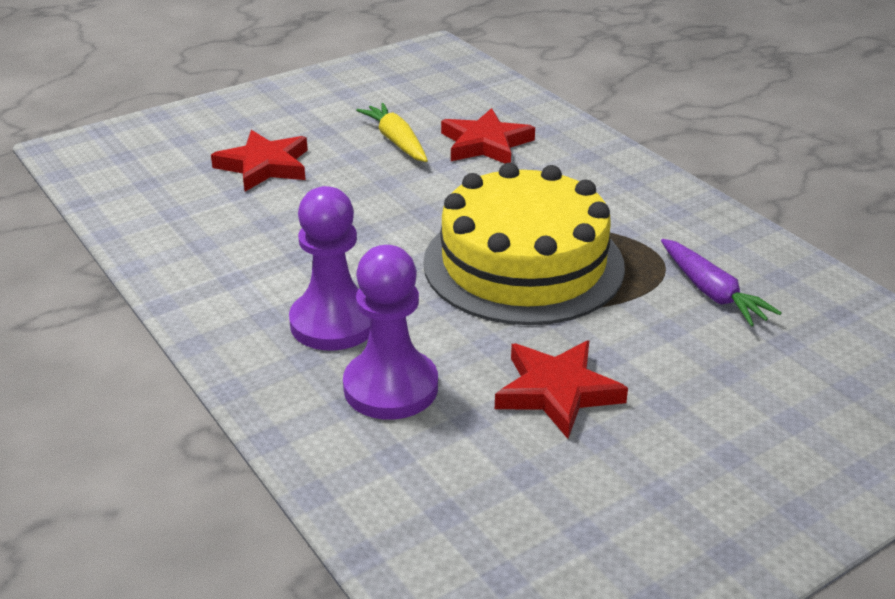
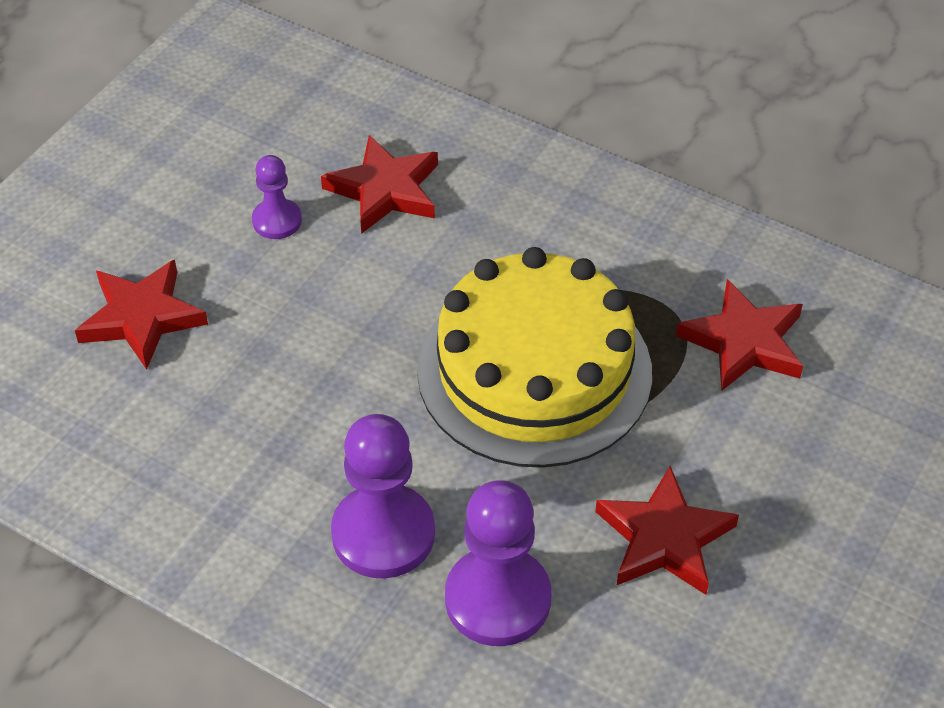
camera: 25 degrees left, 15 degrees up
yellow carrot [356,103,428,162] -> purple pawn [252,155,302,239]
purple carrot [661,239,782,326] -> red star [676,279,803,391]

